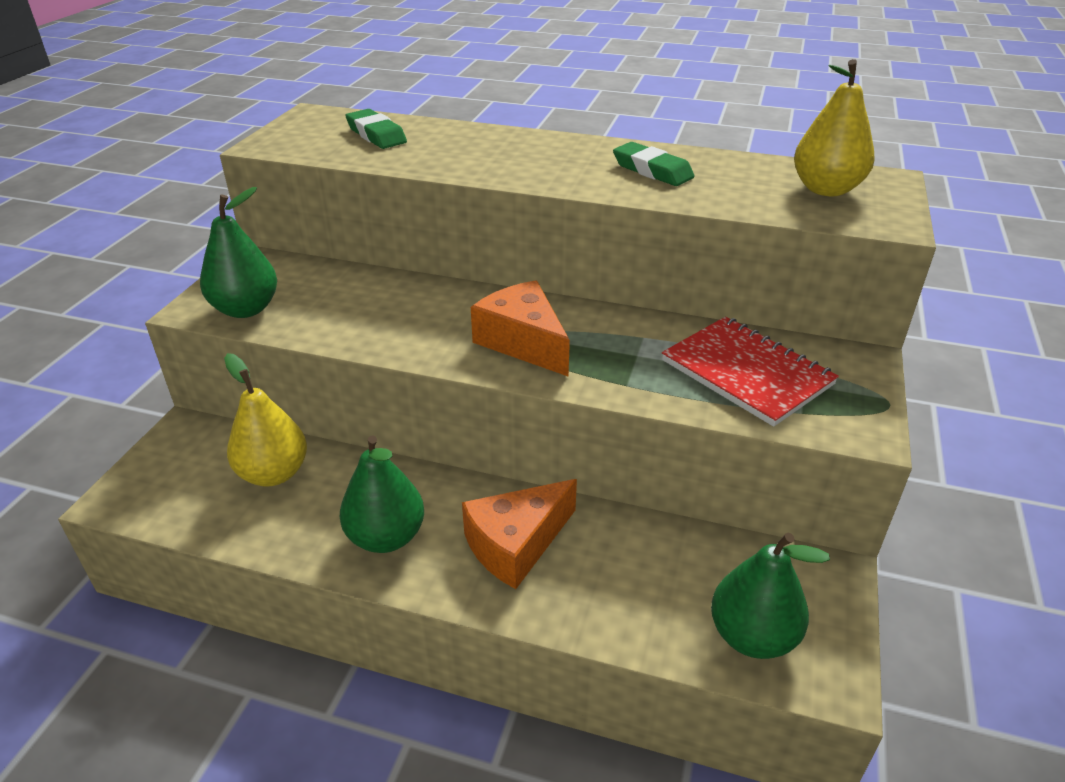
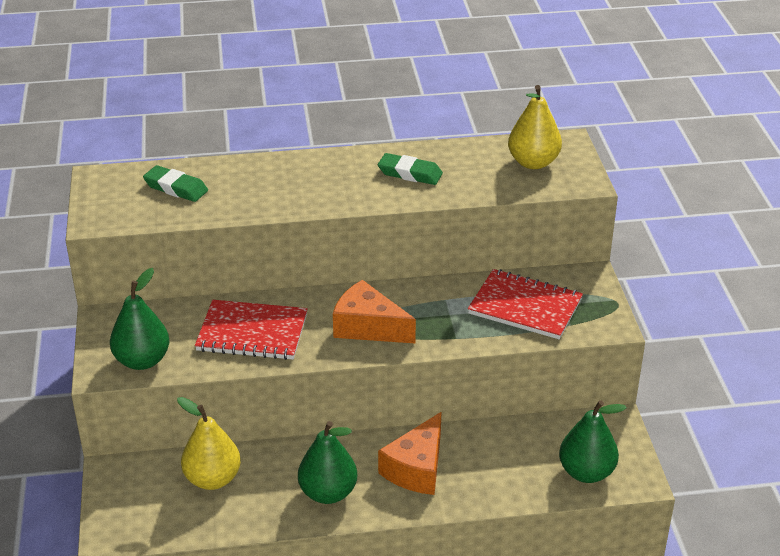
camera: 25 degrees left, 0 degrees up
none -> red notebook [195,300,308,360]

